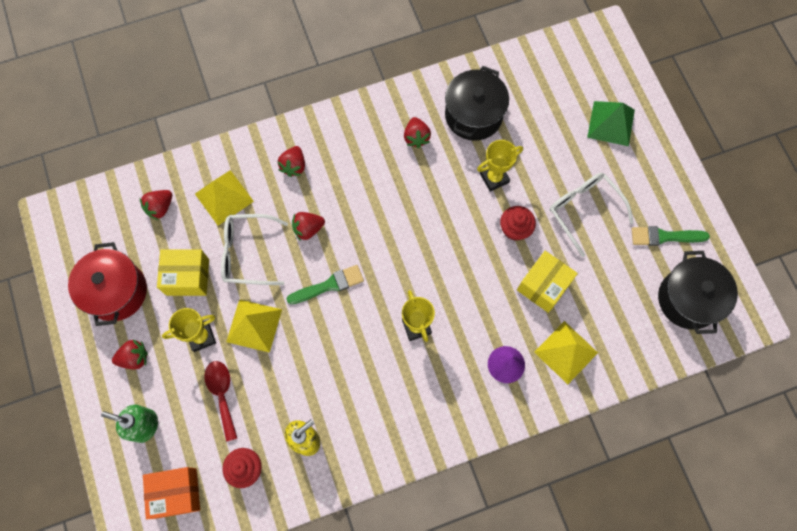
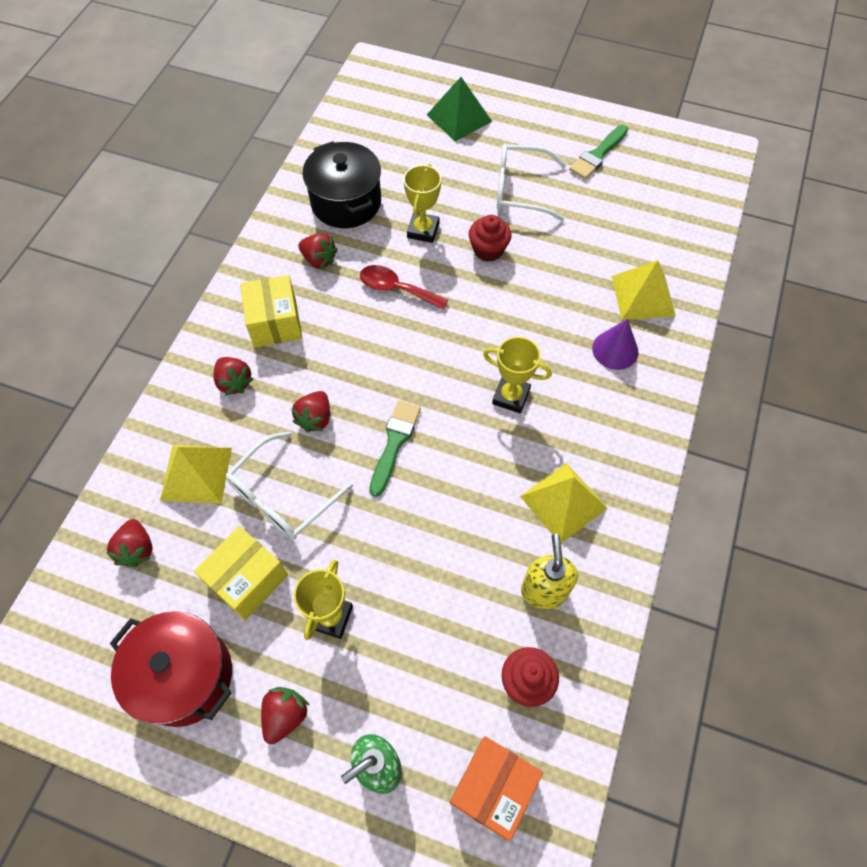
camera: 50 degrees left, 10 degrees down
red spoon [204,361,237,442] -> red spoon moved to [360,265,448,310]
yellow pyramid [226,299,282,353] -> yellow pyramid moved to [520,463,608,543]
yellow box [517,251,578,313] -> yellow box moved to [240,275,302,348]
black pot [658,251,738,334] -> none

